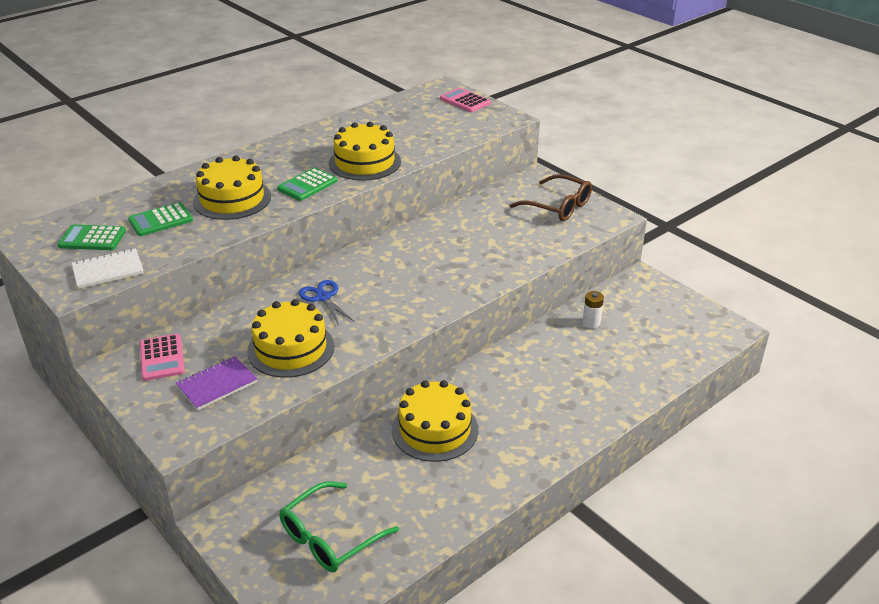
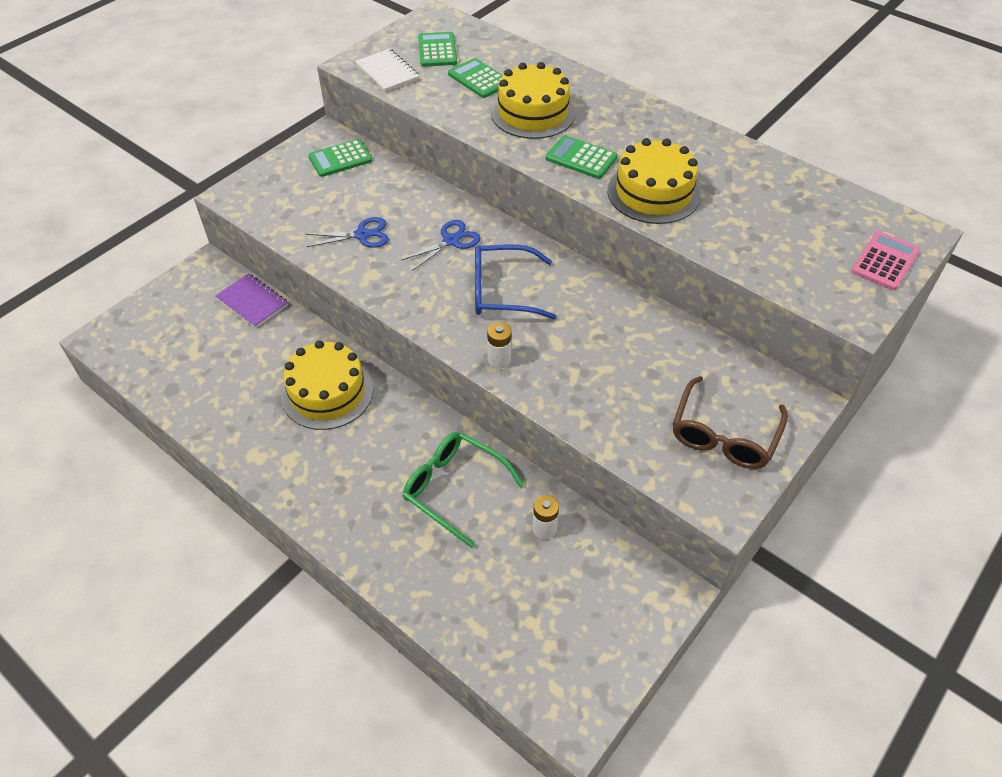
camera: 80 degrees right, 15 degrees up
pink calculator [140,334,185,381] -> green calculator [308,139,372,177]
purple notebook [176,356,257,410] -> purple notebook moved to [215,273,288,328]
yellow cake [247,299,334,378] -> blue scissors [306,217,389,248]
green glasses [280,481,399,572] -> green glasses moved to [403,432,524,548]
none -> blue glasses [475,244,557,319]
none -> white battery [487,322,511,369]

